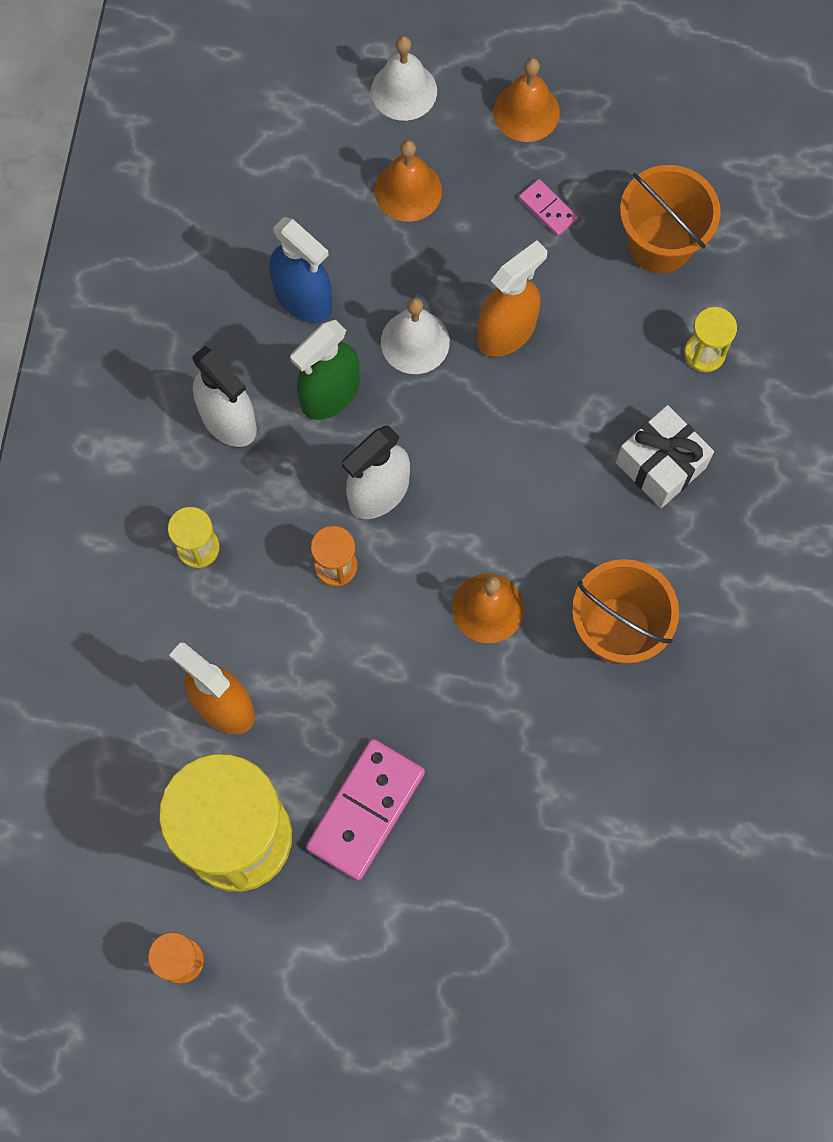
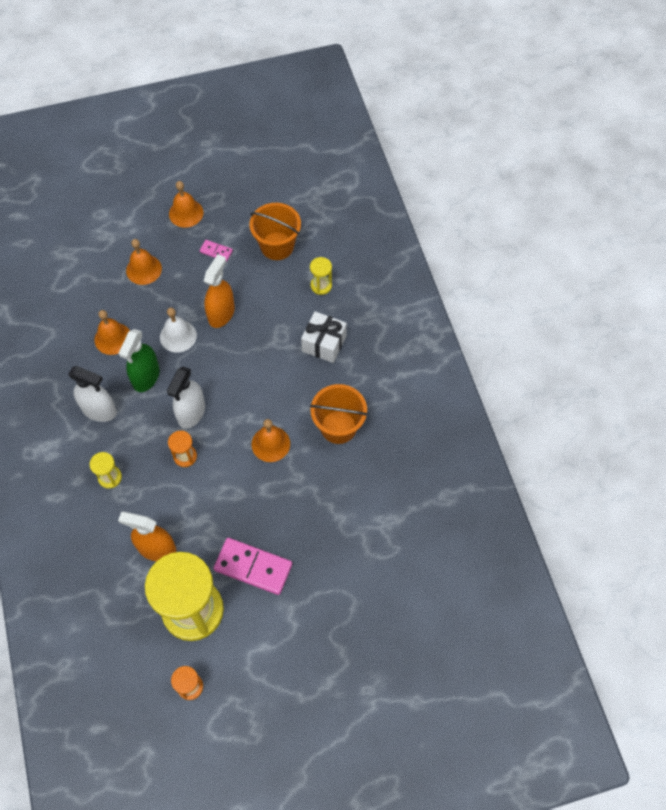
camera: 25 degrees left, 10 degrees down
blue spray bottle [269,217,332,323] -> orange bell [94,310,130,355]
pink domino [306,739,425,881] -> pink domino turned 75 degrees counterclockwise [213,538,292,595]
white bell [371,36,437,121] -> none

